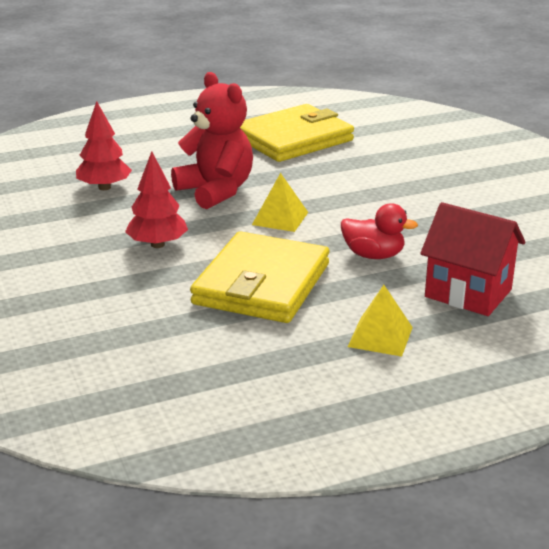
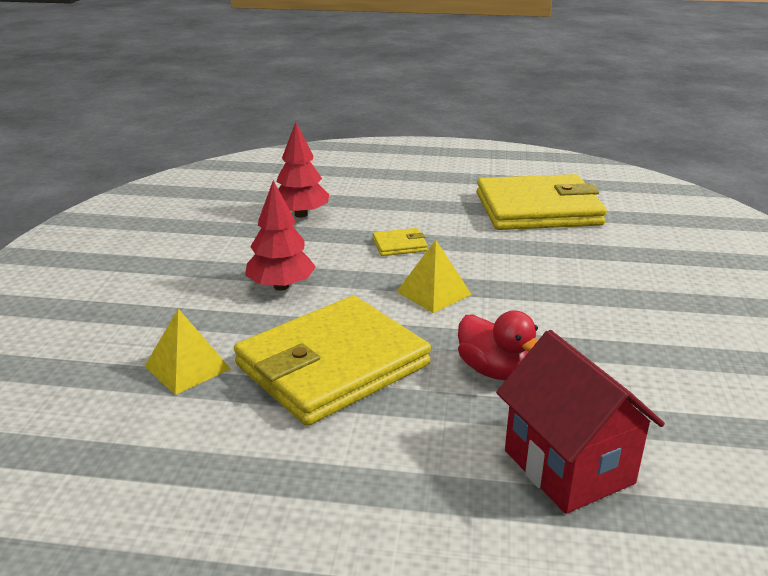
camera: 30 degrees right, 0 degrees up
red teddy bear [171,72,253,209] -> yellow wallet [373,228,428,256]
yellow pyramid [348,285,413,357] -> yellow pyramid moved to [144,309,231,395]

